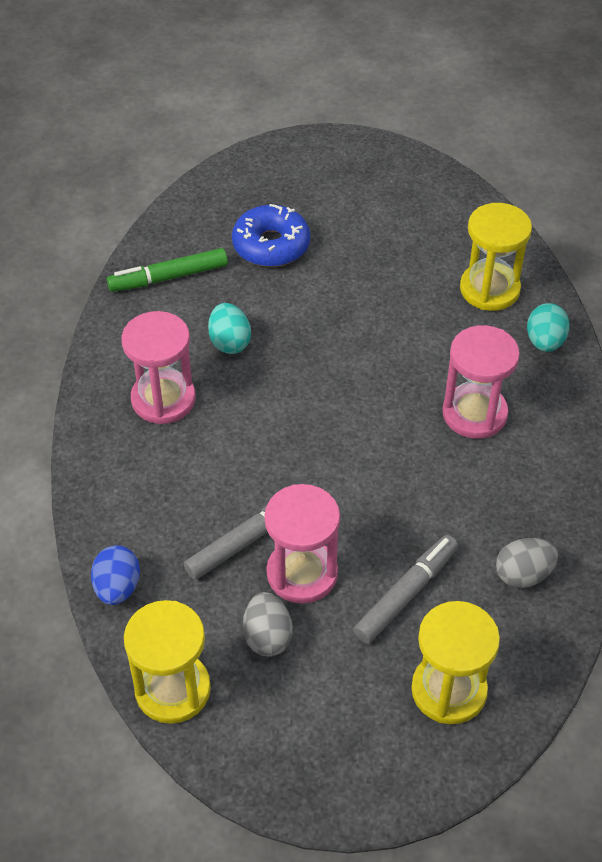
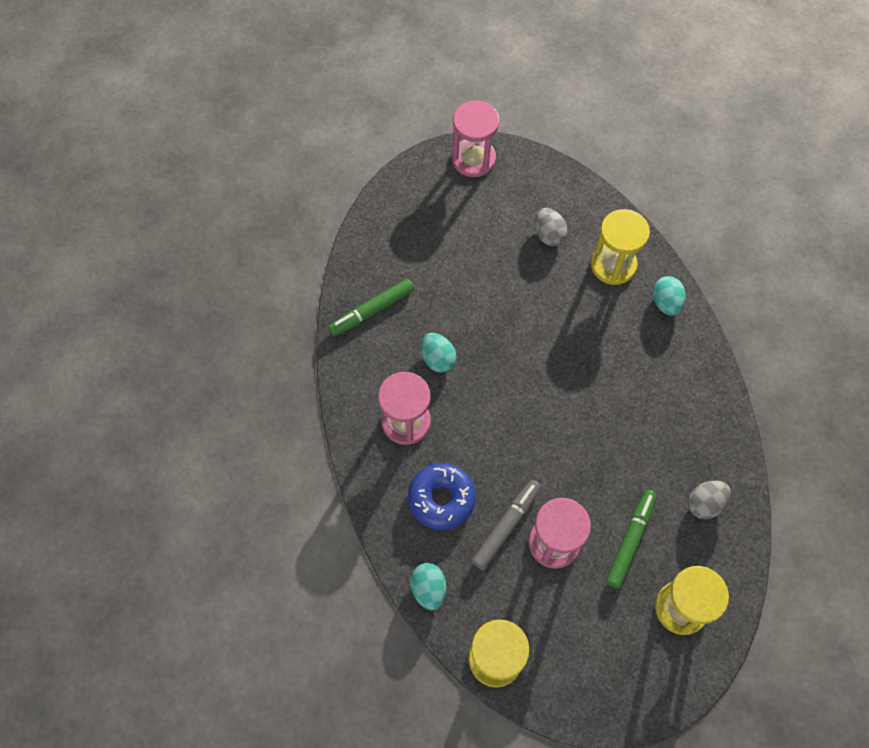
camera: 15 degrees left, 15 degrees up
blue egg [91,545,140,605] -> turquoise egg [410,563,446,610]
blue donut [232,204,310,267] -> blue donut moved to [408,463,476,530]
grey egg [243,592,293,657] -> grey egg moved to [535,208,568,246]
grey marker [353,535,458,644] -> green marker [606,490,657,589]
pink hourglass [442,325,520,439] -> pink hourglass moved to [452,101,499,177]

